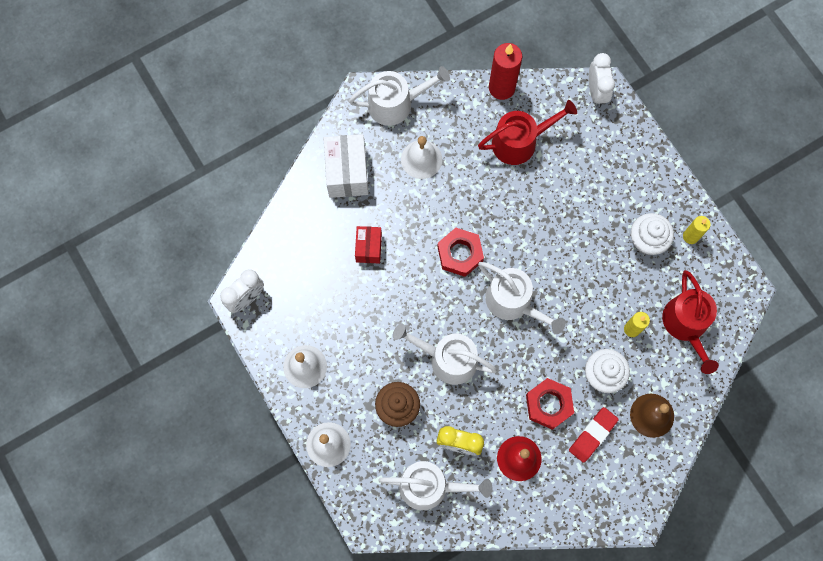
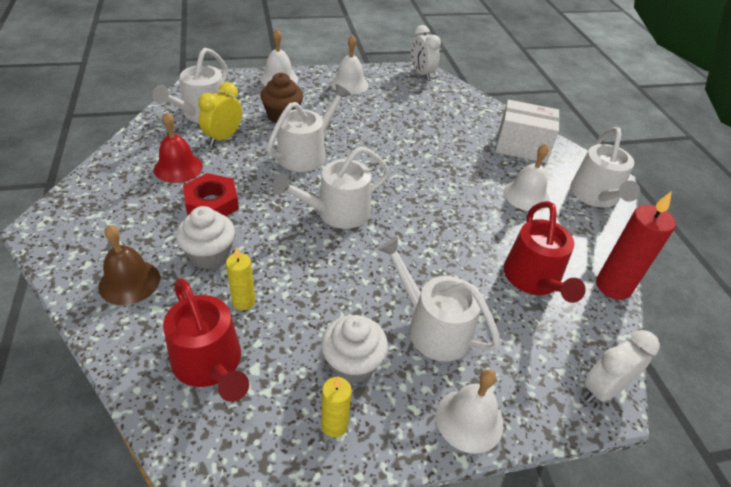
camera: 105 degrees right, 30 degrees down
red box [355,226,382,264] -> none
red nut [437,228,484,277] -> none
red eraser [569,407,619,463] -> none
white clock [589,53,615,107] -> white clock turned 135 degrees clockwise [584,330,660,403]
red watering can [662,270,719,374] -> red watering can turned 135 degrees counterclockwise [163,278,249,402]
none -> white watering can [377,237,500,361]
none -> white bell [436,369,504,454]

